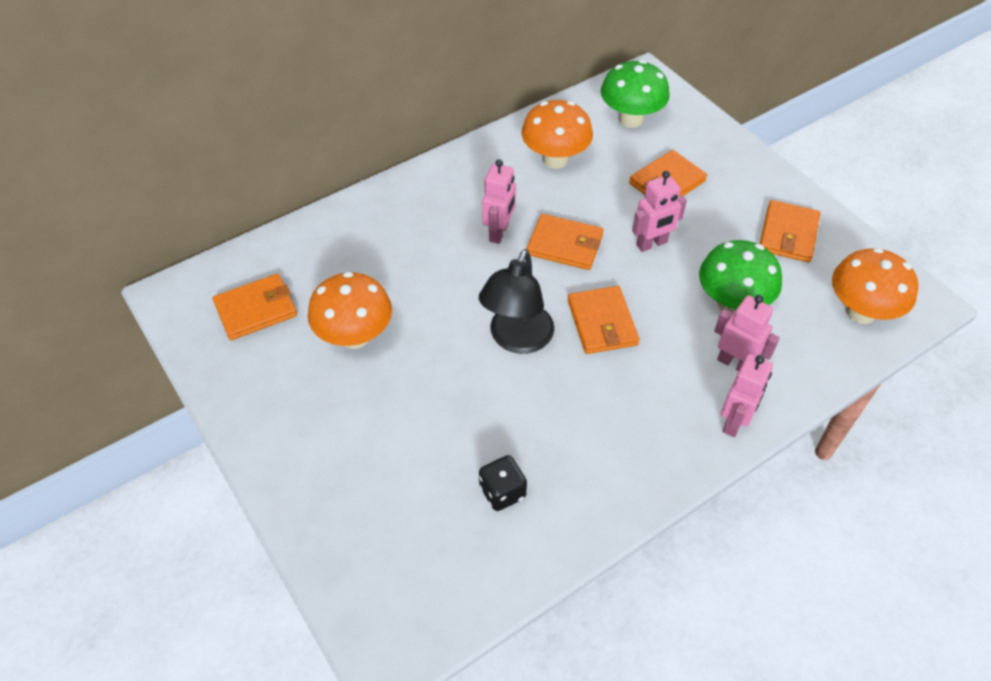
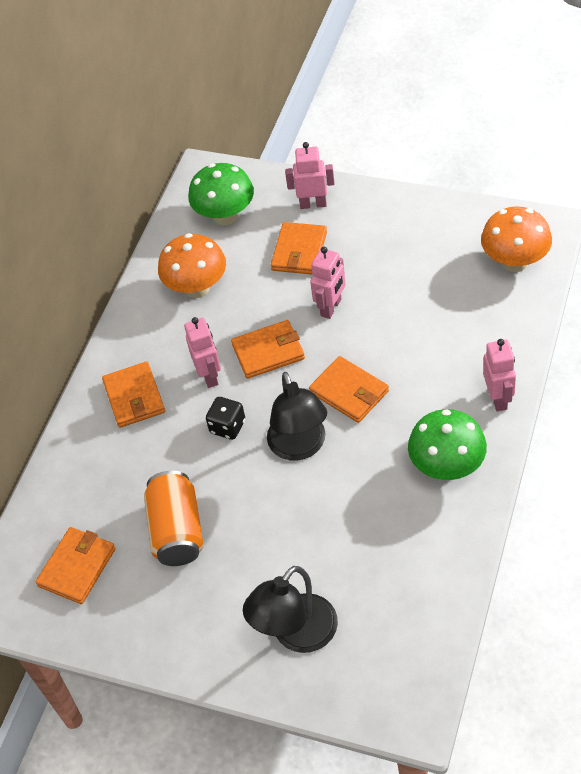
camera: 30 degrees left, 0 degrees up
orange mushroom [308,272,392,349] -> orange can [144,471,204,566]
black dice [479,455,527,511] -> black dice moved to [206,397,245,440]
green mushroom [699,240,782,315] -> green mushroom moved to [408,409,487,480]
pink robot [714,295,780,372] -> pink robot moved to [285,142,334,209]
orange wallet [760,200,820,262] -> orange wallet moved to [102,361,165,428]
none -> black lamp [243,566,338,653]

